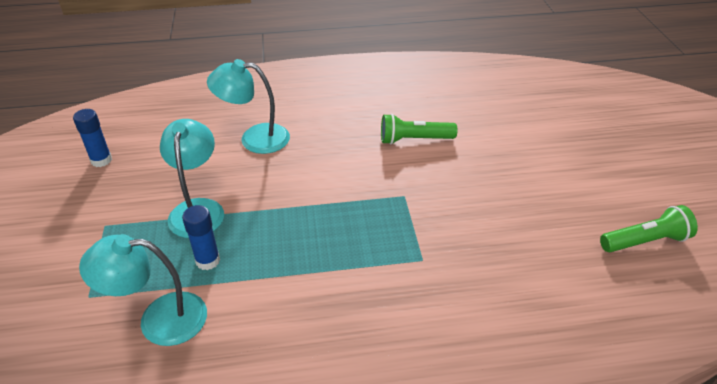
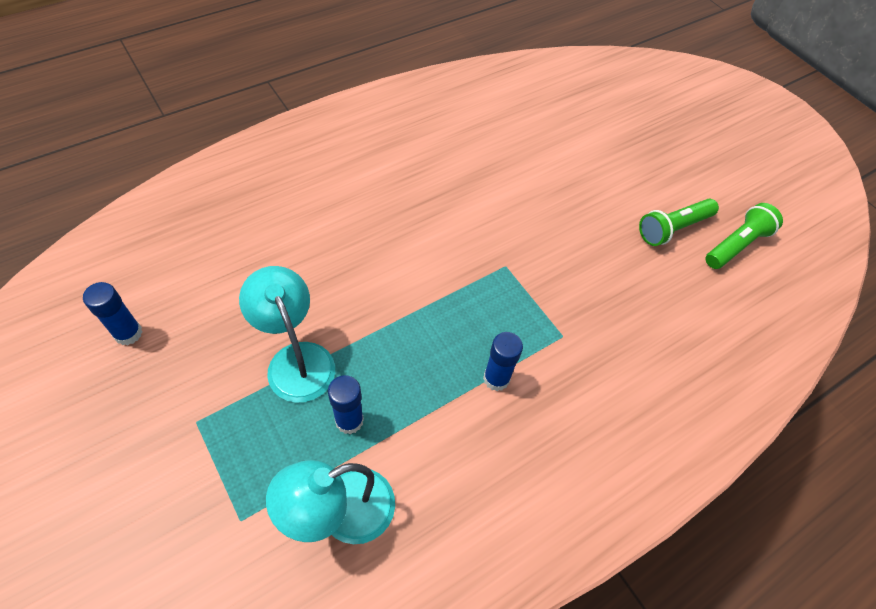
camera: 30 degrees left, 15 degrees up
turquoise lamp [207,59,290,154] -> none
green flashlight [381,114,458,145] -> green flashlight moved to [639,199,719,246]
none -> blue glue stick [483,332,523,391]

